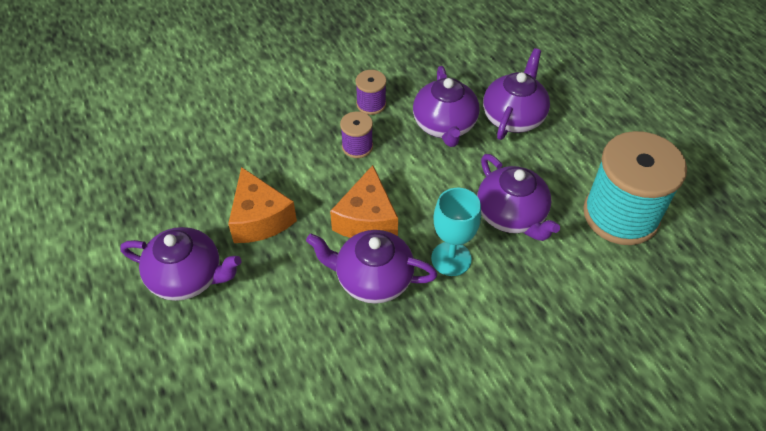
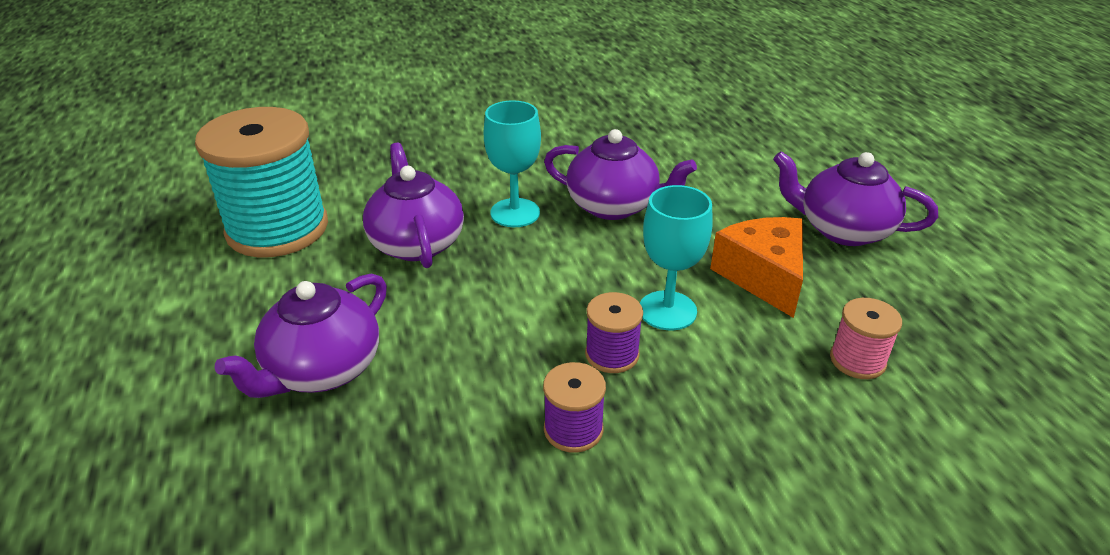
camera: 170 degrees left, 15 degrees down
orange cheese [330,165,398,238] -> none
purple teapot [413,66,480,147] -> none
none -> turquoise goblet [640,185,713,330]
none -> pink spool [830,298,902,379]

